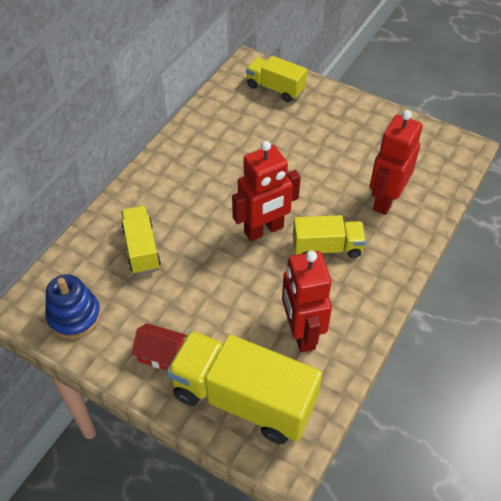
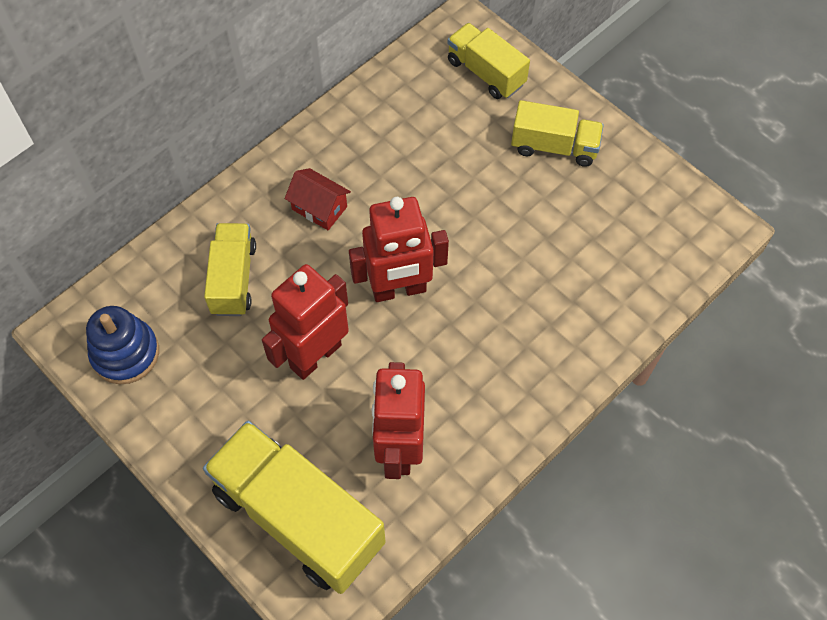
camera: 15 degrees right, 10 degrees up
red house [132,323,187,370] -> red house moved to [285,168,351,230]
yellow truck [293,215,366,258] -> yellow truck moved to [511,100,604,167]
red robot [370,110,423,215] -> red robot moved to [262,264,349,380]

